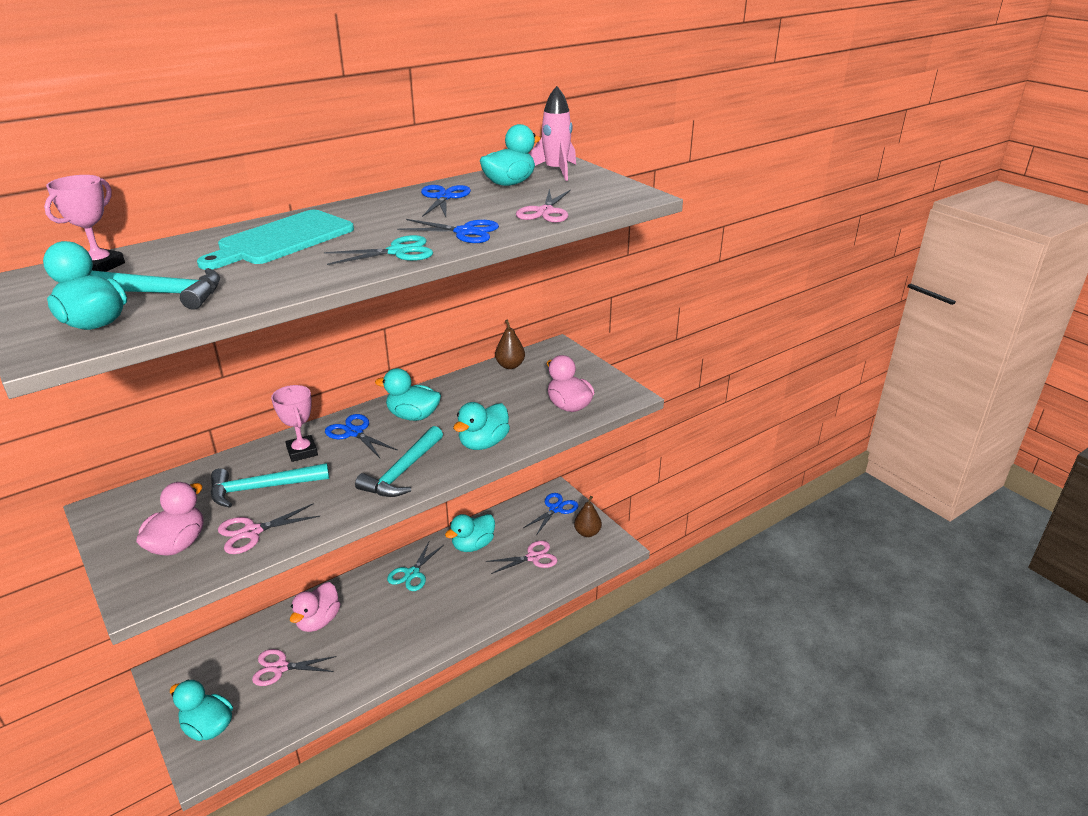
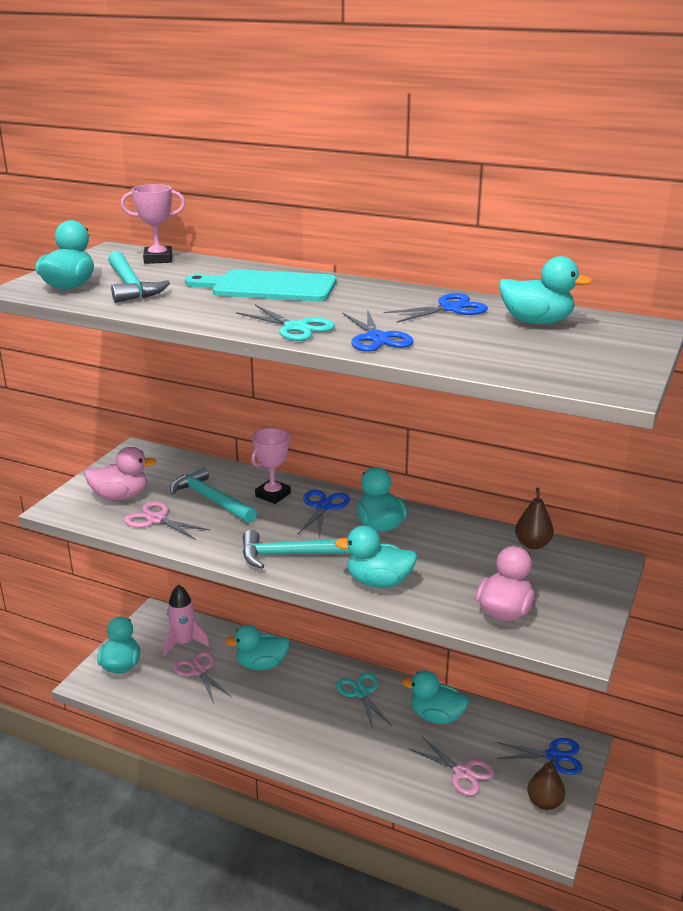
camera: 60 degrees right, 5 degrees down
pink duck [290,582,340,632] -> turquoise duck [225,625,290,670]
turquoise scissors [387,542,444,591] -> turquoise scissors turned 75 degrees clockwise [336,673,392,730]
pink scissors [516,189,571,223] -> none
pink rocket [529,86,576,181] -> pink rocket moved to [163,584,210,657]

